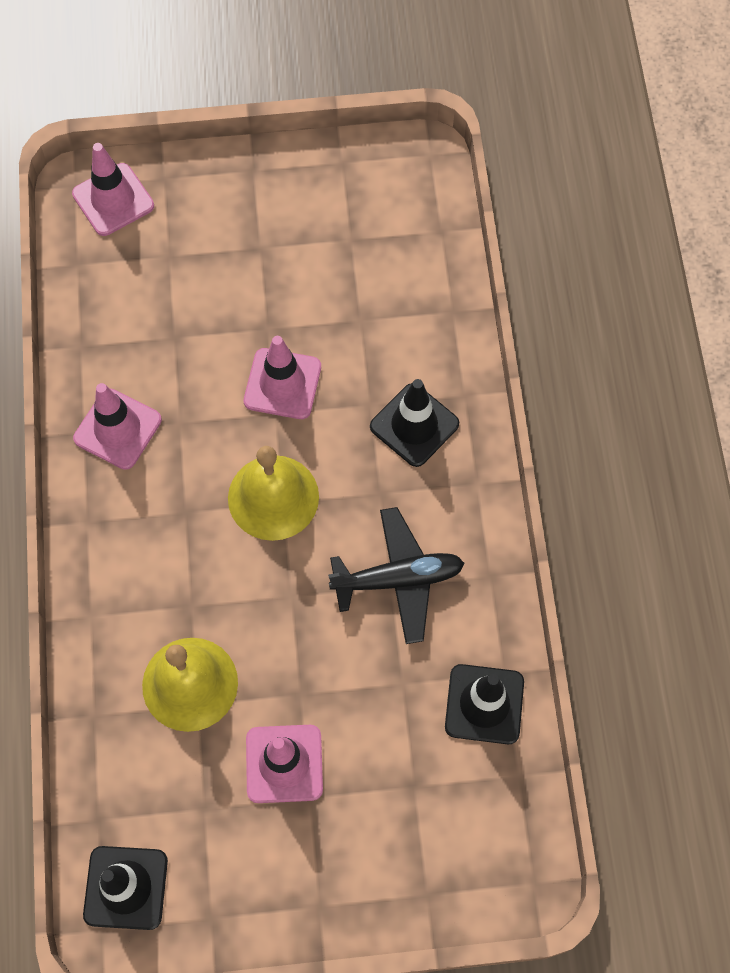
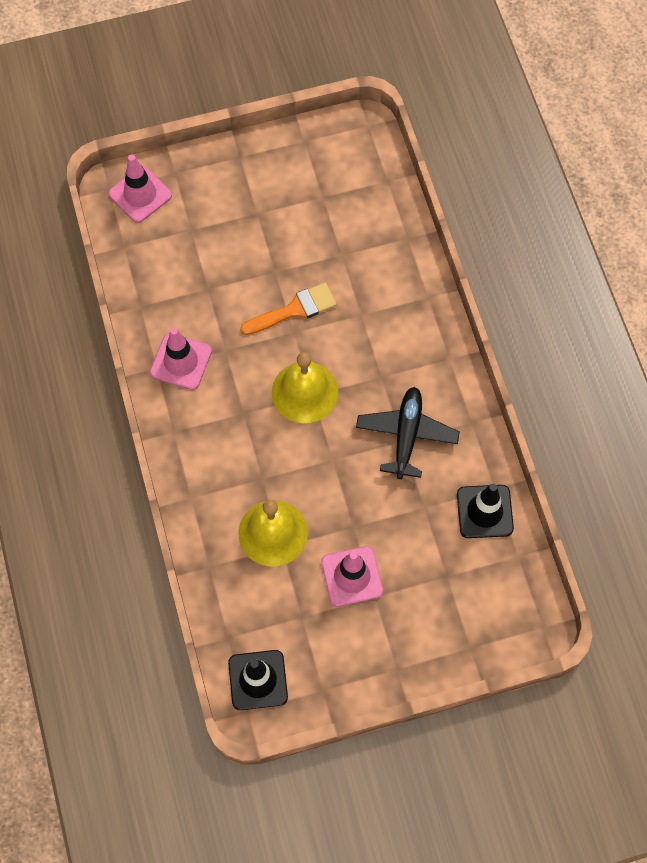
camera: 10 degrees left, 0 degrees up
pink traffic cone [244,336,321,419] -> orange brush [240,283,337,335]
black plane [328,507,464,644] -> black plane turned 60 degrees counterclockwise [356,387,460,479]
black traffic cone [370,379,459,467] -> none

